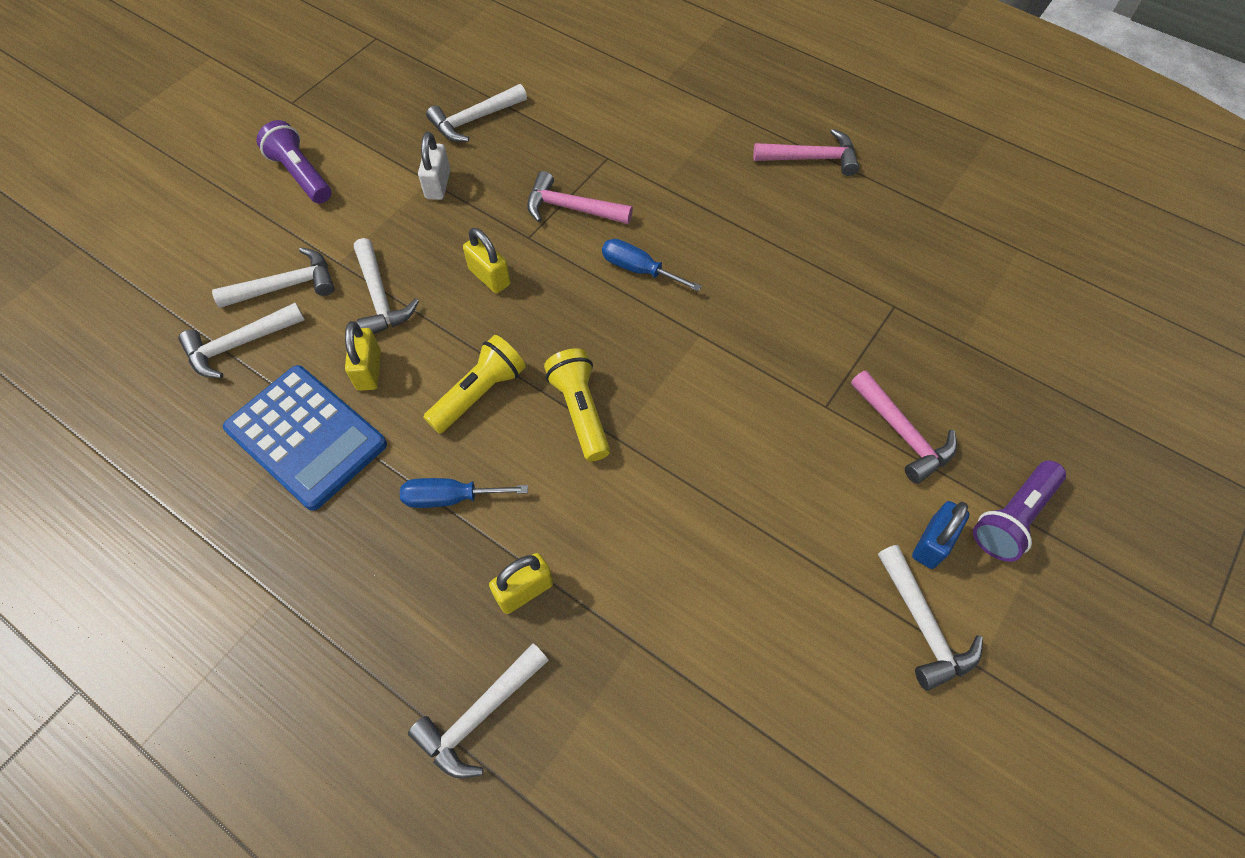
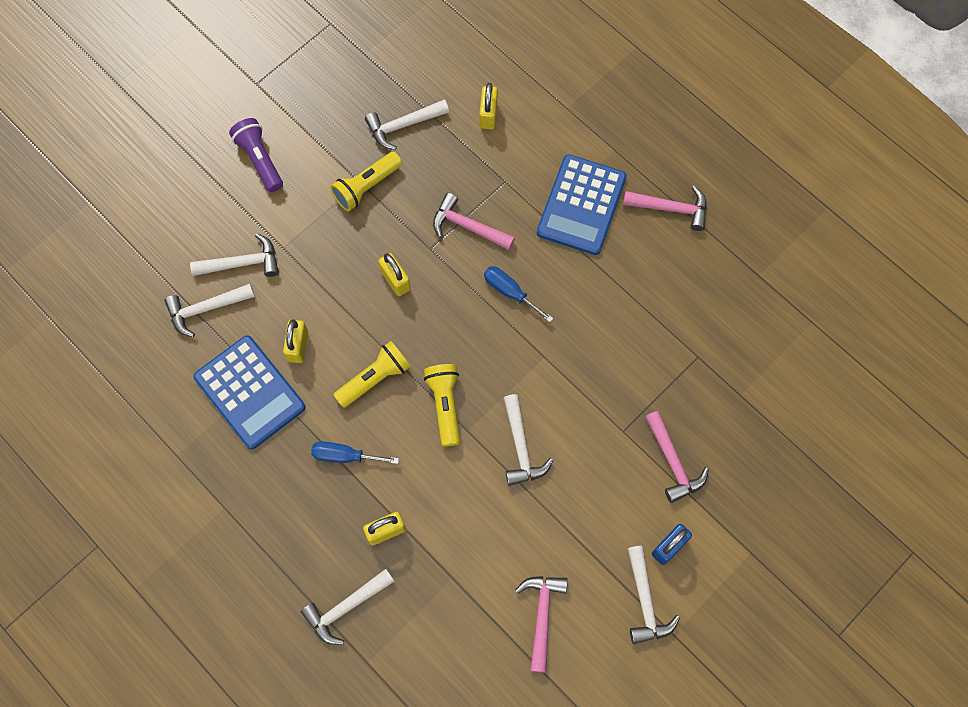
camera: 10 degrees right, 10 degrees up
white hammer [354,238,419,334] -> white hammer moved to [503,394,553,486]
white padlock [418,132,450,200] -> yellow flashlight [330,152,402,211]
purple flashlight [973,461,1066,562] -> none
none -> yellow padlock [479,83,498,129]
none -> pink hammer [515,576,568,673]
none -> blue calculator [537,154,627,255]

